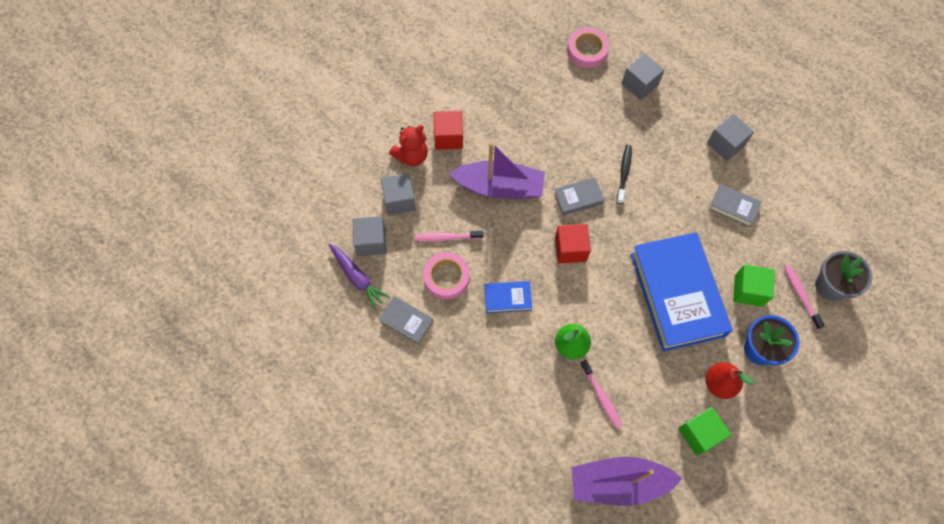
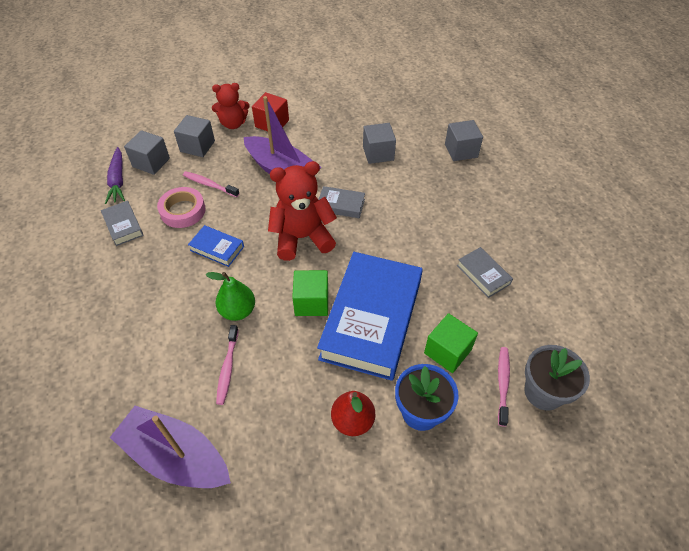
camera: 30 degrees right, 15 degrees down
red cube [555,224,591,263] -> red teddy bear [268,161,337,261]
pink tape [567,28,609,68] -> none
black toothbrush [617,145,632,204] -> none
green cube [678,407,731,456] -> green cube moved to [292,270,328,316]
grey cube [707,114,754,161] -> grey cube moved to [363,123,396,164]

